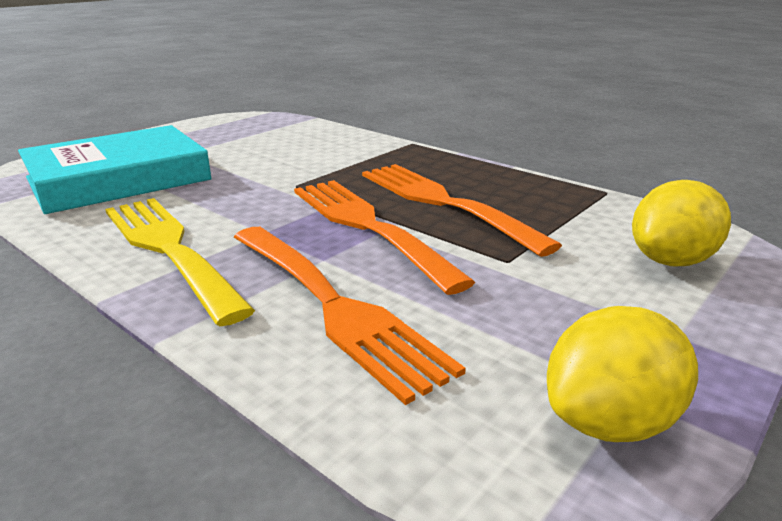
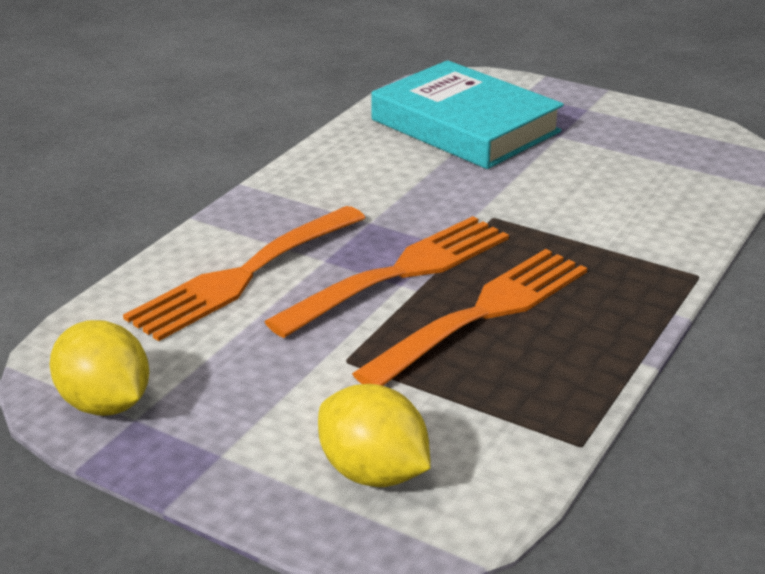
camera: 80 degrees right, 5 degrees up
yellow fork [105,198,255,326] -> none

